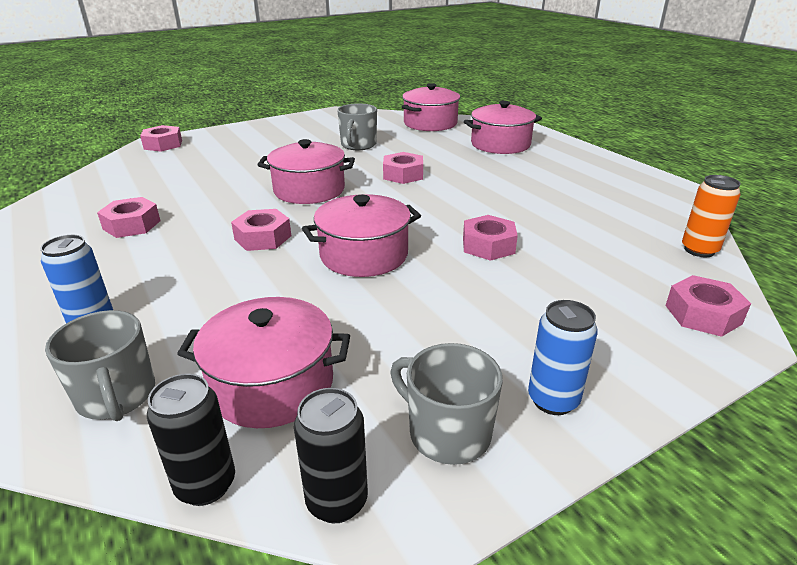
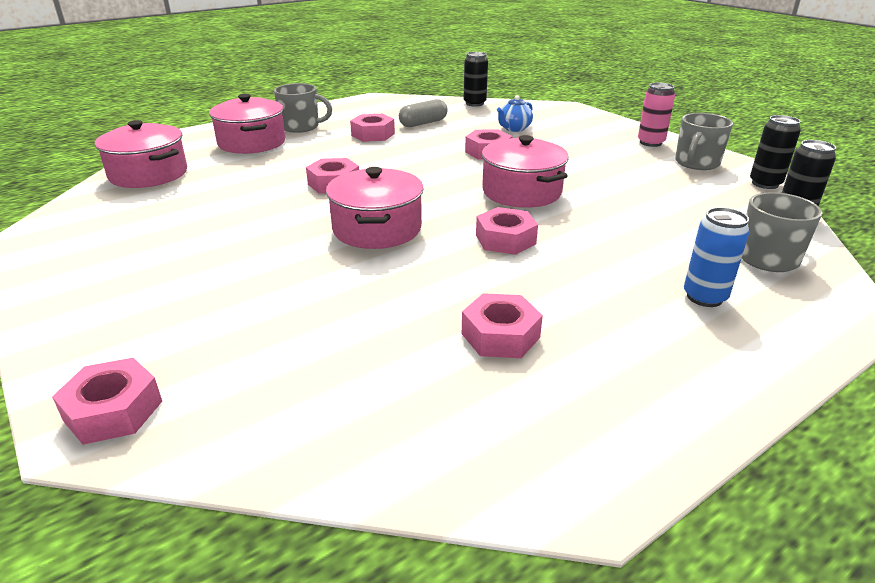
camera: 95 degrees left, 0 degrees up
pink pot [177,297,350,428] -> none
grey mug [337,103,377,150] -> grey mug moved to [274,83,332,133]
blue can [528,300,598,415] -> pink can [638,82,675,147]
pink nut [665,275,751,337] -> pink nut moved to [350,114,395,142]
orange can [682,175,740,257] -> black can [464,52,488,107]
none -> grey capsule [399,99,448,127]
none -> blue teapot [497,95,533,132]

